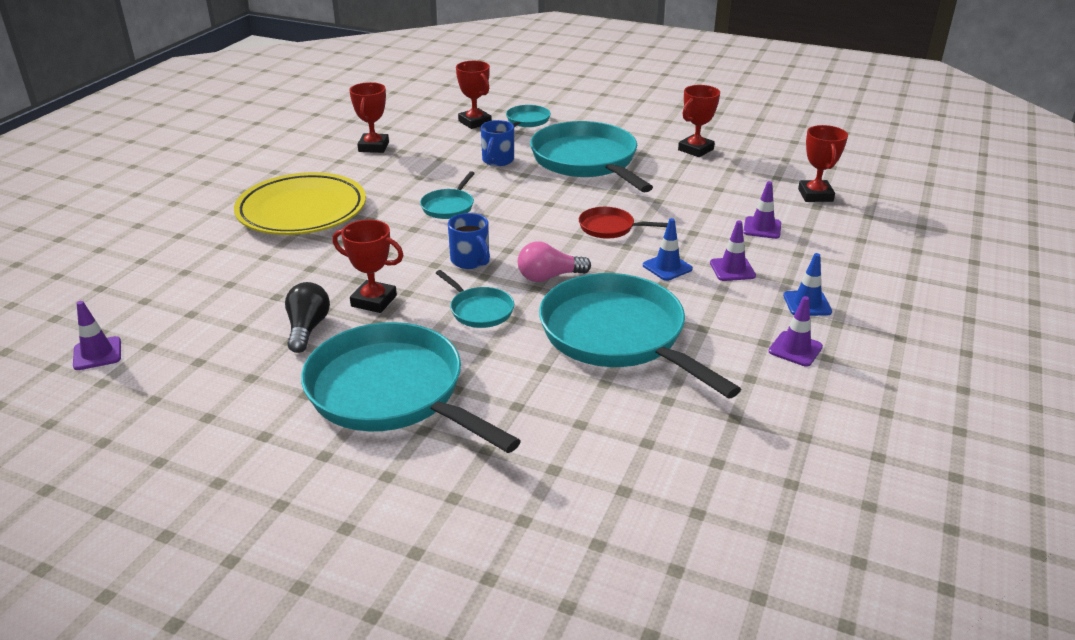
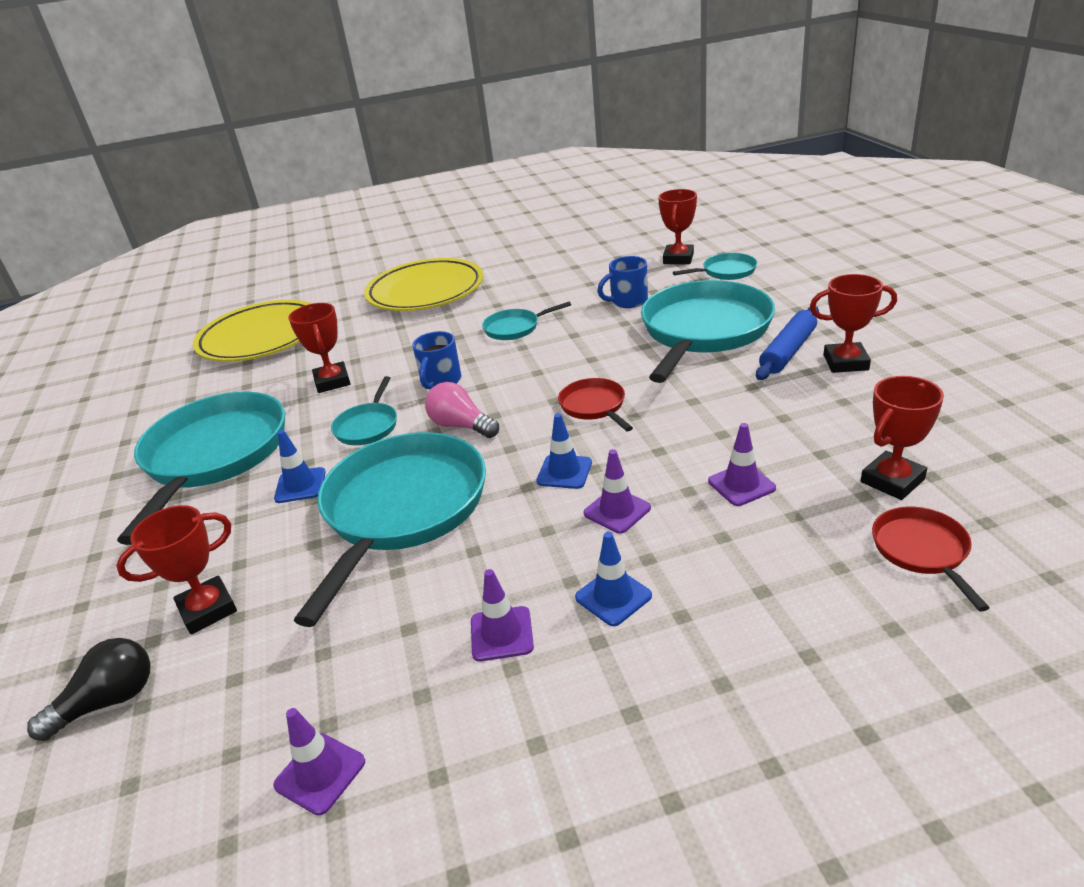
camera: 55 degrees right, 0 degrees up
purple traffic cone [73,301,121,370] -> purple traffic cone moved to [273,708,365,816]
black light bulb [285,282,330,353] -> black light bulb moved to [27,638,151,741]
red trophy [349,82,389,153] -> red trophy moved to [116,505,237,634]
none -> yellow plate [193,300,312,362]
none -> blue traffic cone [274,430,326,503]
none -> blue rolling pin [756,306,819,380]
none -> red pan [872,507,990,612]

